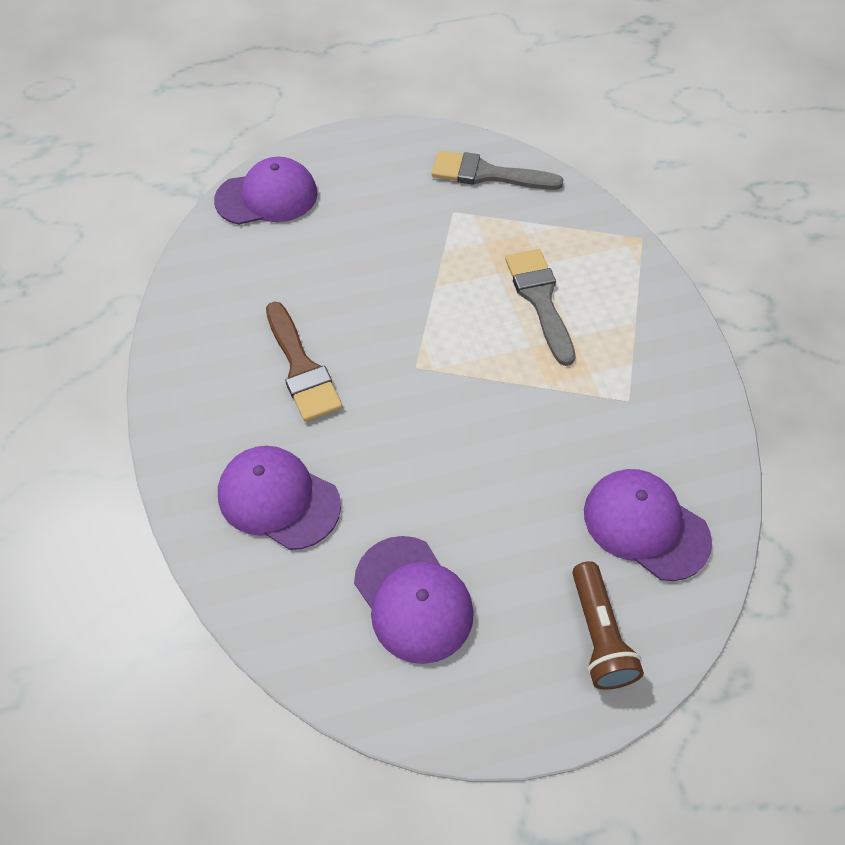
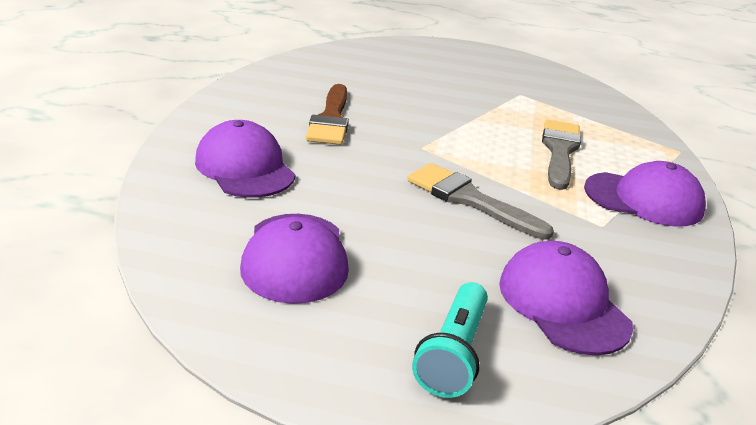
camera: 25 degrees right, 25 degrees down
purple cap [214,157,318,225] -> purple cap moved to [584,161,706,227]
grey brush [432,151,564,190] -> grey brush moved to [407,163,554,240]
brown flashlight [572,561,644,690] -> turquoise flashlight [412,282,488,398]

